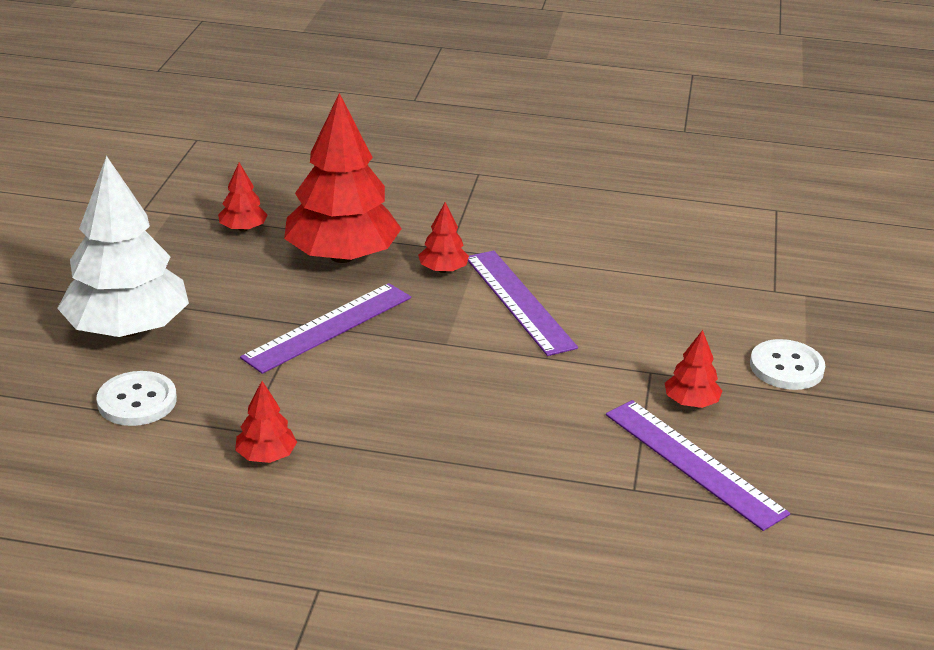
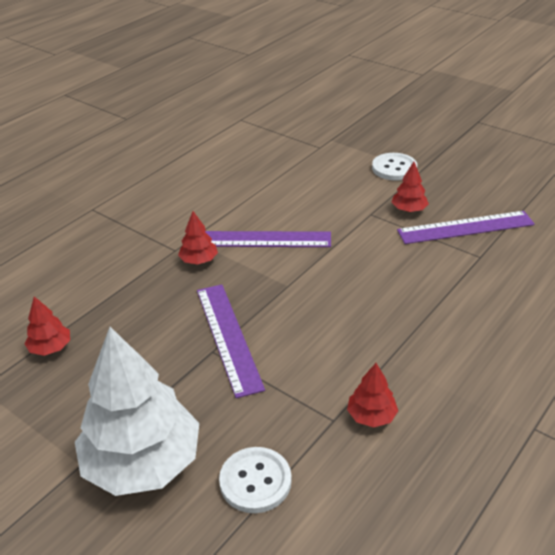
camera: 60 degrees left, 5 degrees up
red tree [284,93,402,263] -> none

